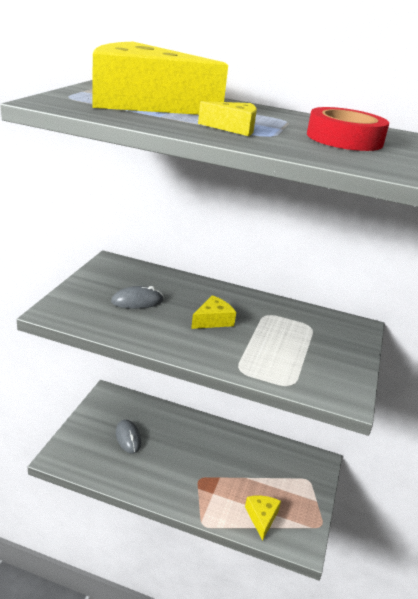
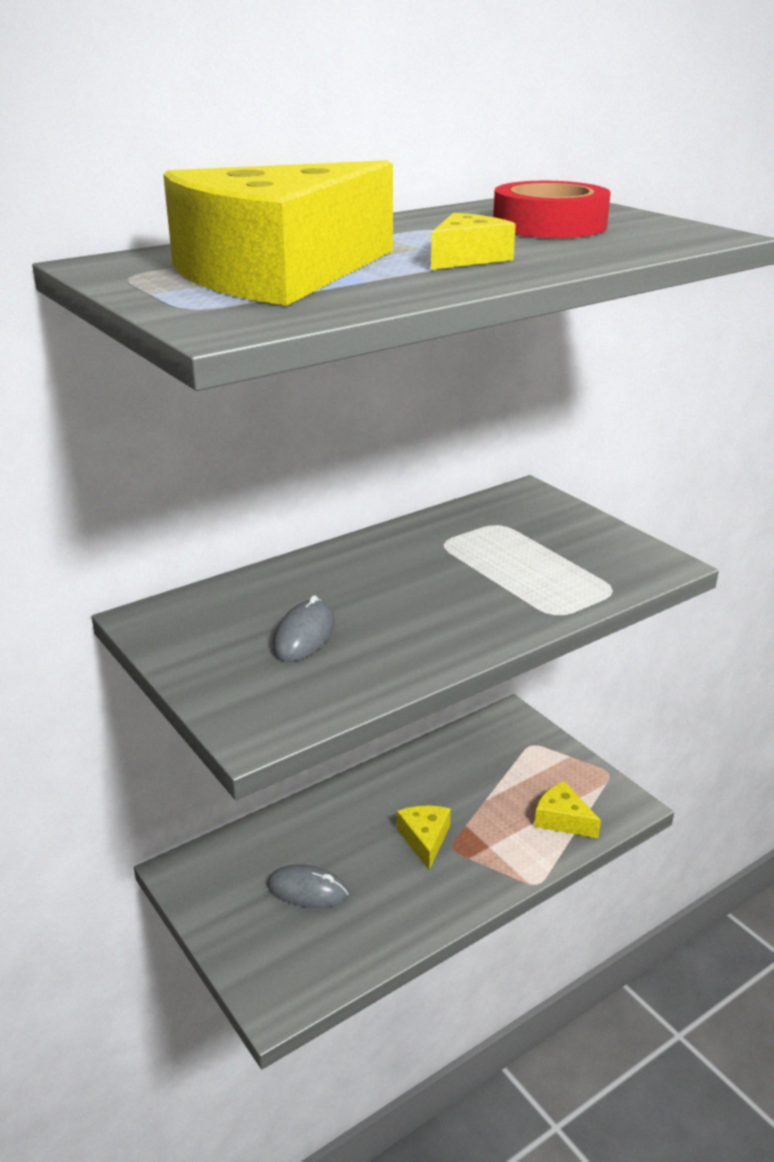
camera: 50 degrees left, 0 degrees up
yellow cheese [191,295,236,329] -> yellow cheese moved to [397,806,451,870]

